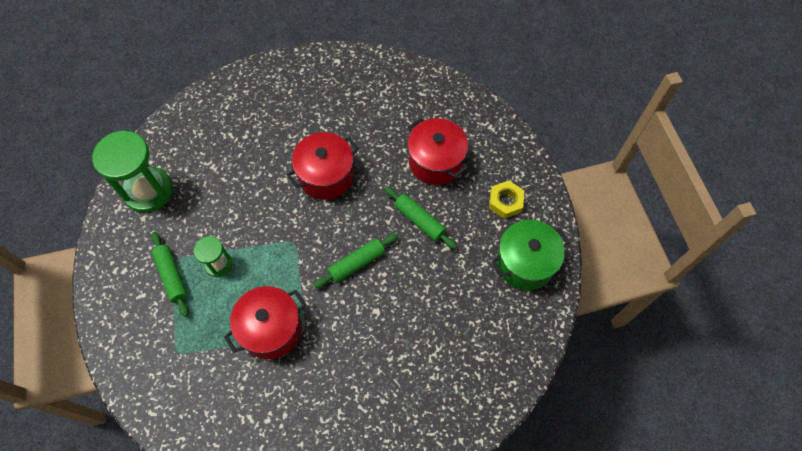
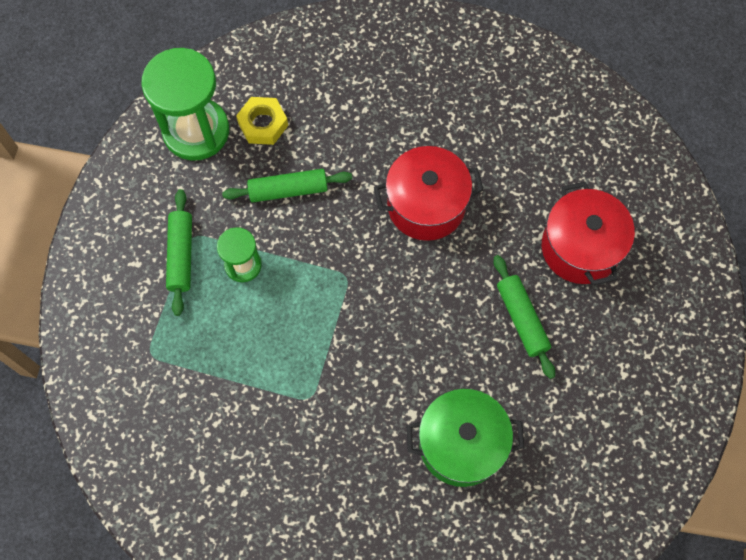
camera: 25 degrees right, 5 degrees up
red pot [224,286,307,359] -> none
green rolling pin [313,233,398,288] -> green rolling pin moved to [222,169,352,202]
yellow nut [489,181,524,219] -> yellow nut moved to [236,97,288,145]
green pot [491,220,570,290] -> green pot moved to [407,389,524,487]

